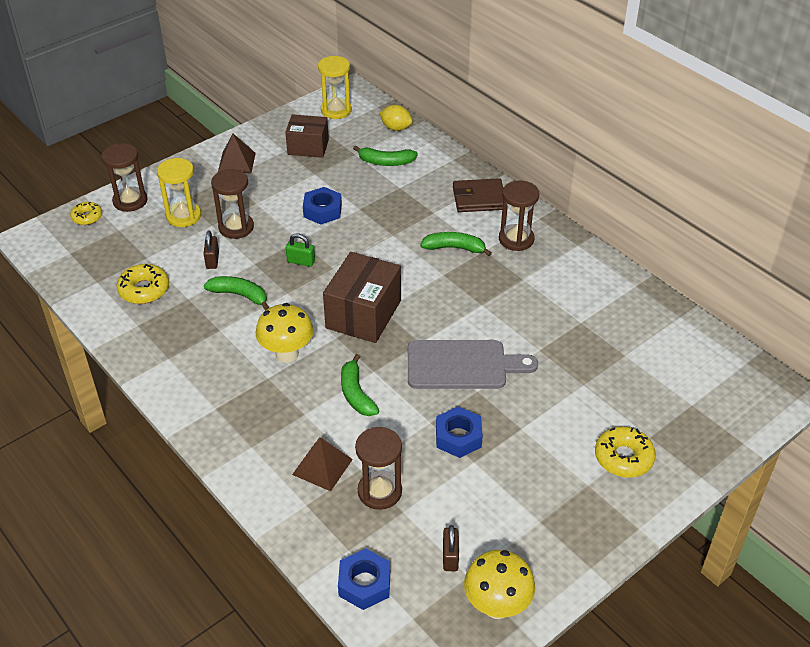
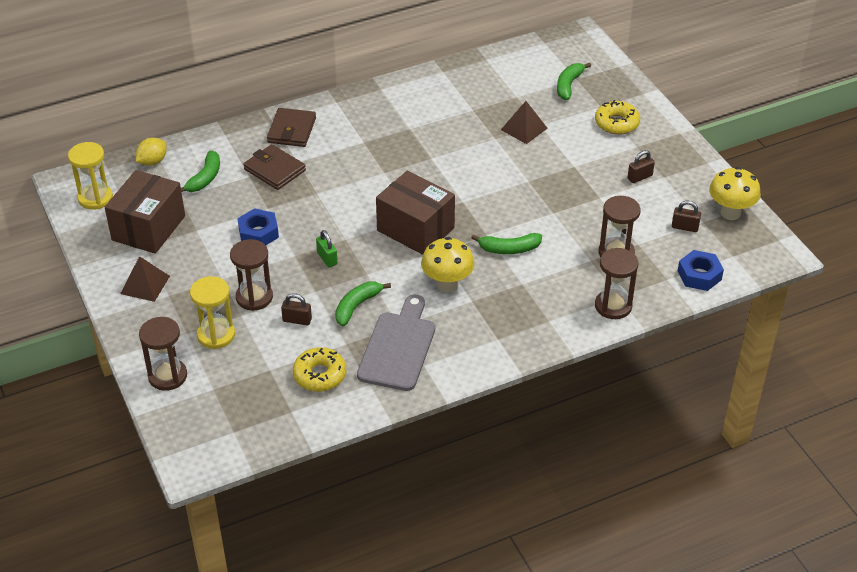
camera: 75 degrees left, 0 degrees up
yellow donut [70,202,102,225] -> none
brown box [285,114,329,158] -> brown box [105,170,185,254], size x1.52
green padlock [286,234,315,267] -> green padlock turned 60 degrees counterclockwise [316,230,338,267]
brown pyramid [292,437,353,491] -> brown pyramid moved to [501,101,548,144]
grey cutting board [408,340,538,389] -> grey cutting board moved to [357,295,435,391]
green banana [420,232,492,256] -> green banana moved to [557,63,591,100]
blue nut [436,406,483,458] -> none
brown hourglass [499,180,539,251] -> brown hourglass moved to [595,248,638,319]
none -> brown wallet [243,144,306,190]
none -> brown padlock [628,150,655,183]

